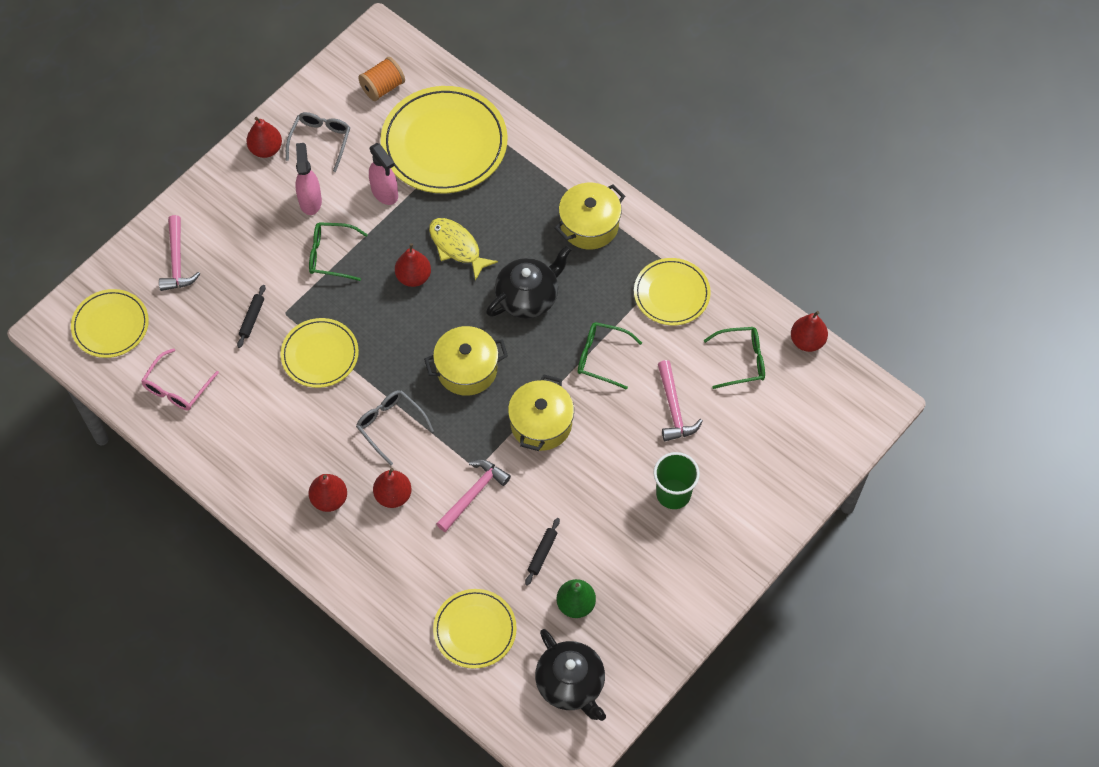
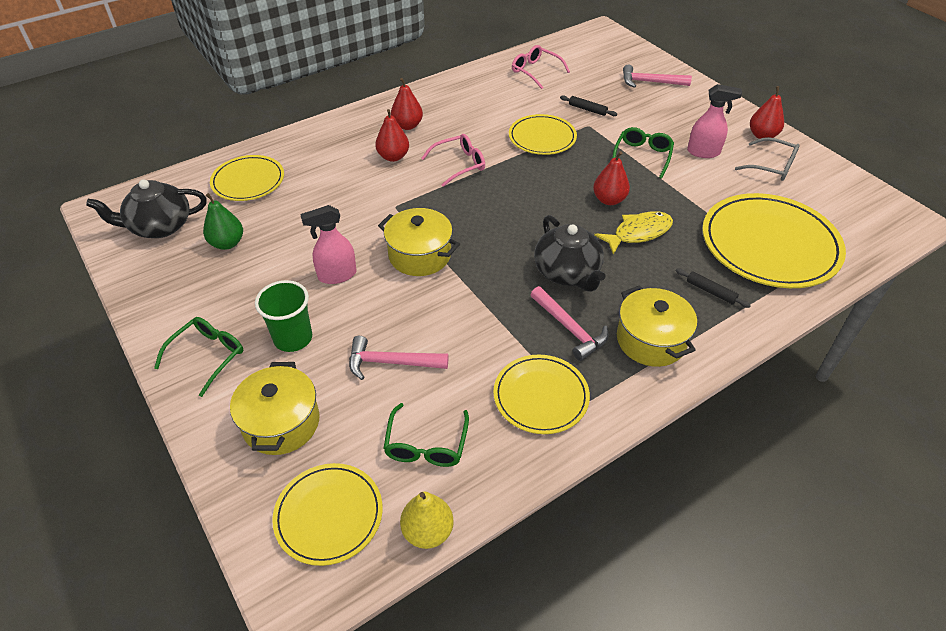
camera: 105 degrees right, 15 degrees down
yellow plate [71,289,149,358] -> yellow plate moved to [272,463,383,566]
grey glasses [356,390,434,465] -> pink glasses [421,134,485,187]
orange spool [358,57,405,101] -> none
pink spray bottle [369,143,398,205] -> pink spray bottle moved to [300,205,357,284]
yellow pot [424,326,508,396] -> yellow pot moved to [230,362,319,455]
pink hammer [436,459,511,532] -> pink hammer moved to [531,286,609,361]
black rolling pin [525,518,560,586] -> black rolling pin moved to [676,268,751,308]
green glasses [578,322,642,390] -> green glasses moved to [154,317,243,397]
red pear [791,311,828,352] -> yellow pear [400,492,454,549]

